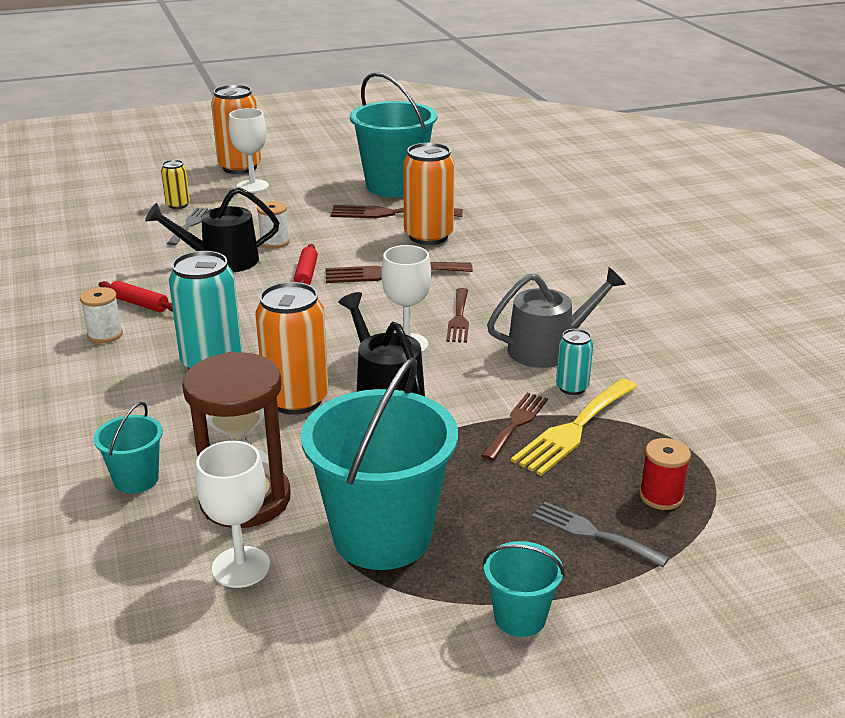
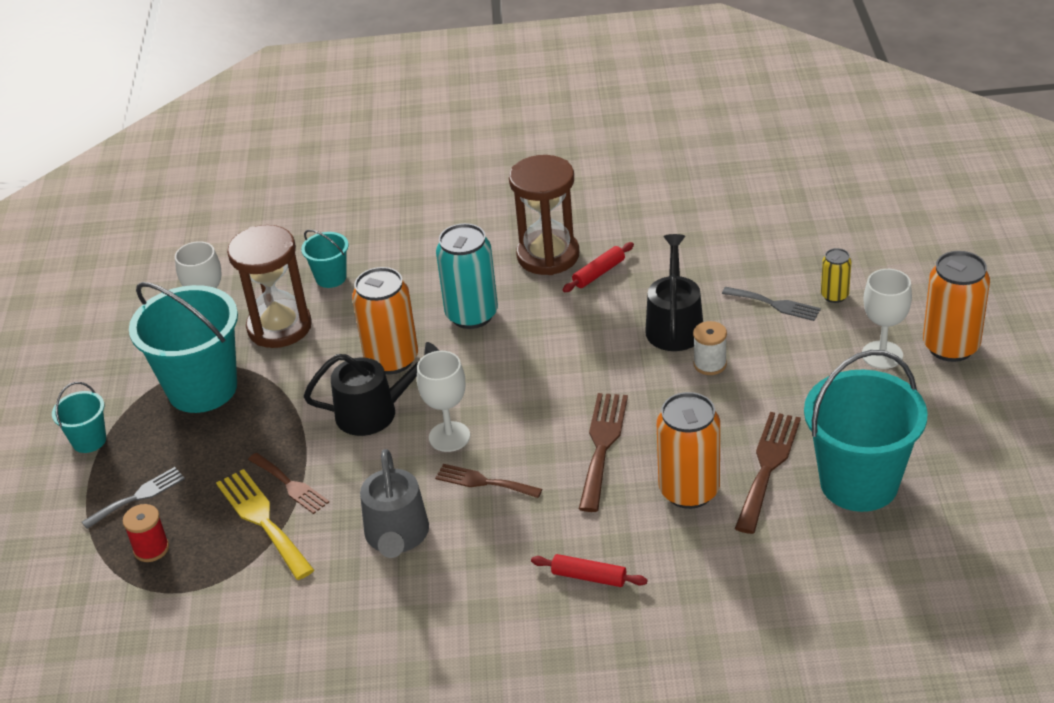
camera: 110 degrees right, 10 degrees up
white spool [80,287,123,343] -> brown hourglass [509,155,579,275]
red rolling pin [294,244,318,285] -> red rolling pin moved to [531,554,647,587]
turquoise can [556,329,593,395] -> none

